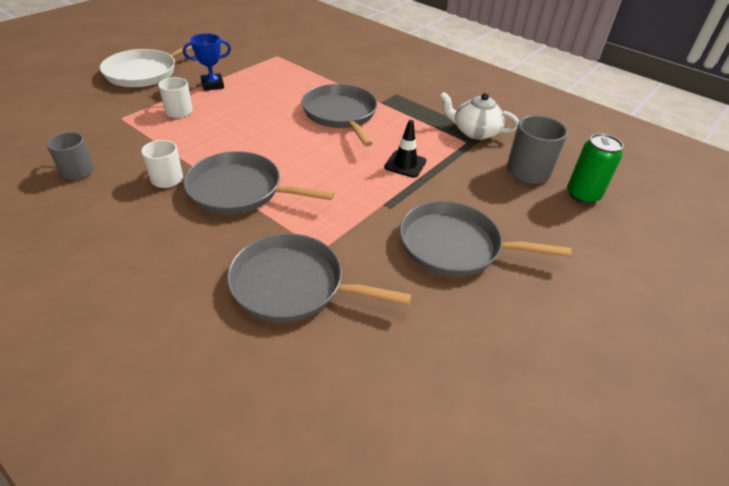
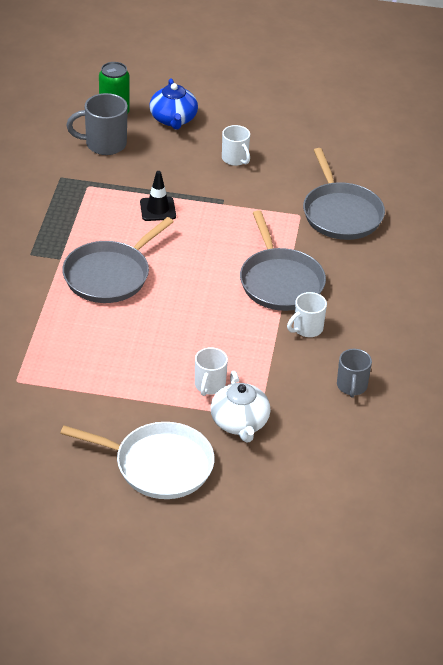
camera: 120 degrees left, 0 degrees up
blue trophy [183,33,231,91] -> none
grey pan [400,201,572,277] -> white mug [222,125,250,166]
white teapot [440,92,519,140] -> white teapot moved to [211,371,271,443]
none -> blue teapot [149,78,198,129]

